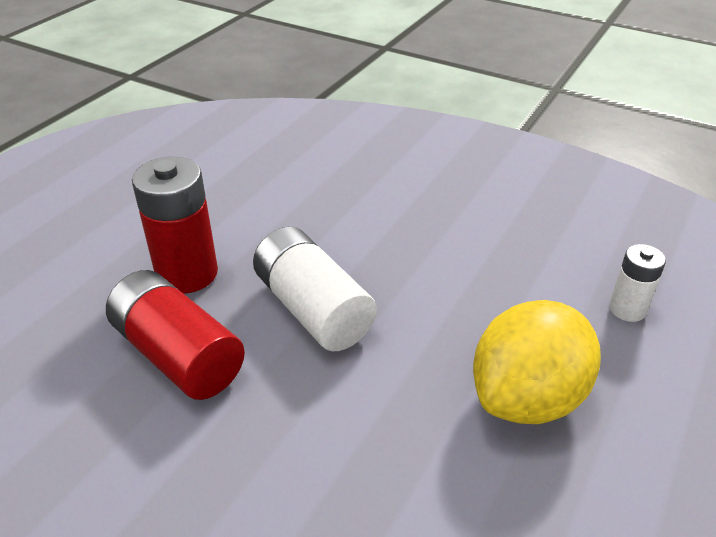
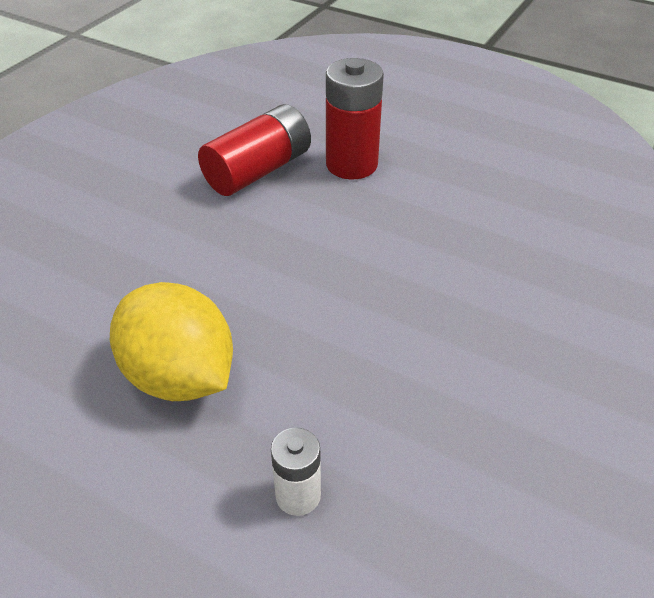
camera: 90 degrees right, 5 degrees up
white battery [253,226,377,351] -> none

